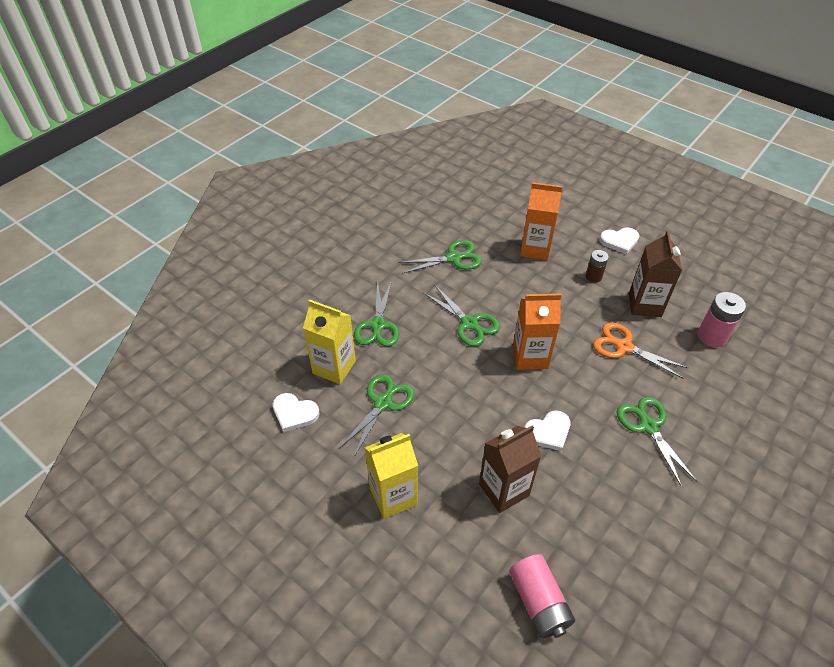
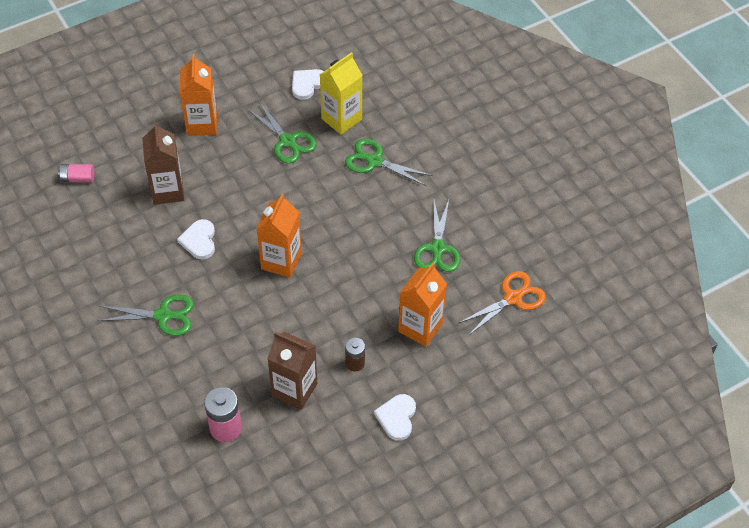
camera: 110 degrees right, 5 degrees up
yellow carton [365,433,418,519] -> orange carton [180,54,217,136]
green scissors [424,285,500,346] -> none
pink battery [509,554,575,638] -> pink battery [58,164,94,182], size x0.62
orange scissors [593,322,688,378] -> orange scissors moved to [459,271,546,336]

